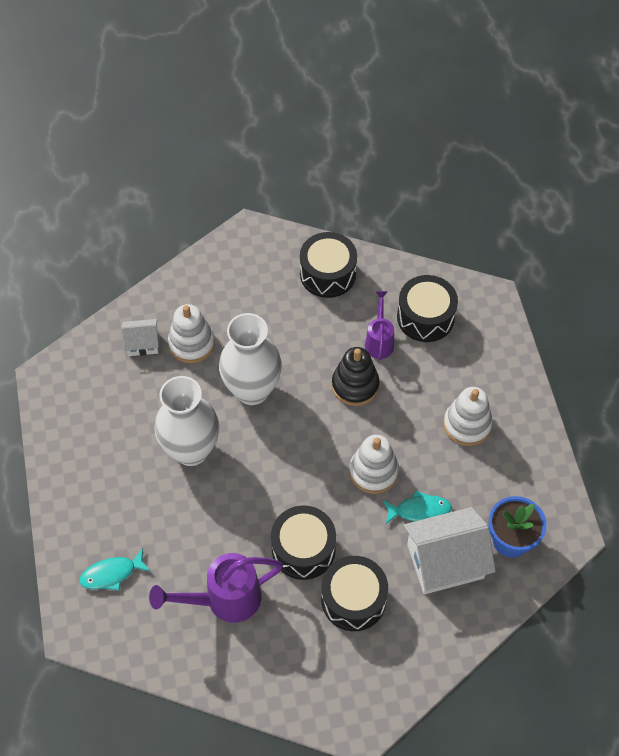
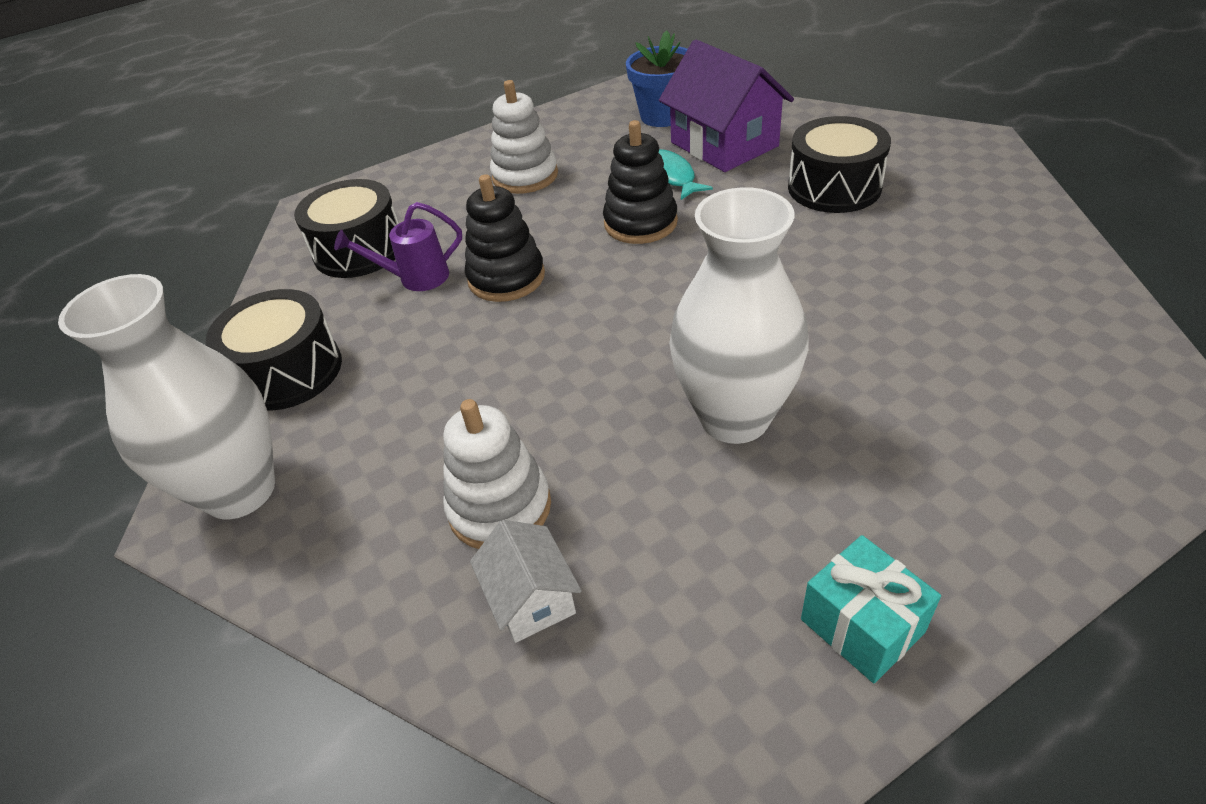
camera: 105 degrees left, 15 degrees down
turquoise fish [79,549,151,591] -> none
purple watering can [149,553,283,623] -> none
white vase [219,313,282,405] -> white vase moved to [58,274,275,519]
black drum [271,505,336,580] -> none
white stacking toy [349,435,399,494] -> black stacking toy [603,120,678,244]
white house [403,507,496,594] -> purple house [659,40,794,172]
none -> turquoise gift [801,535,941,683]

